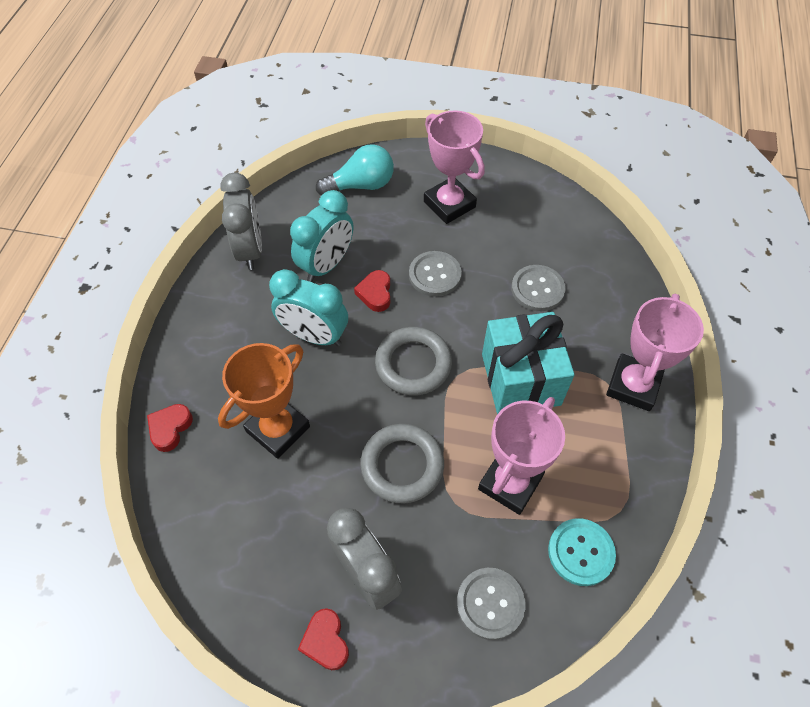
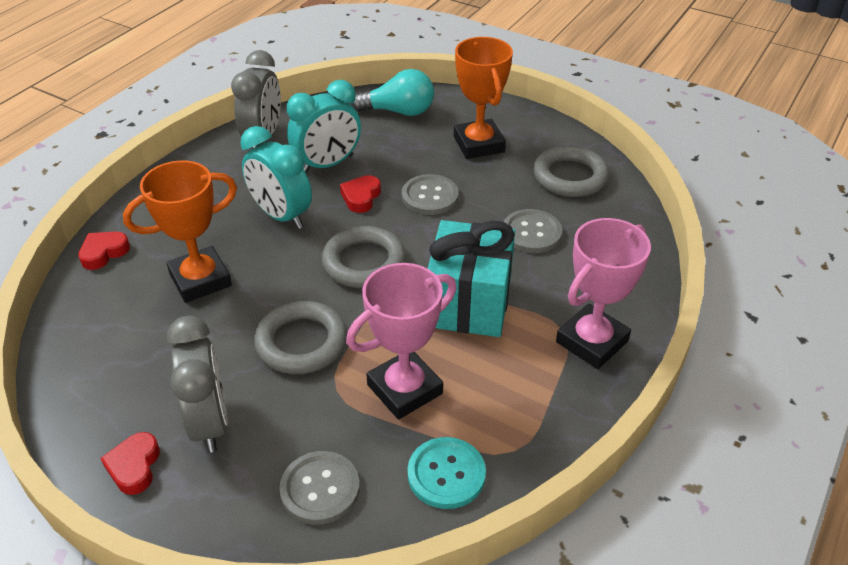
camera: 20 degrees right, 15 degrees down
pink trophy [424,110,485,224] -> orange trophy [454,37,513,159]
none -> grey ring [533,145,609,197]

